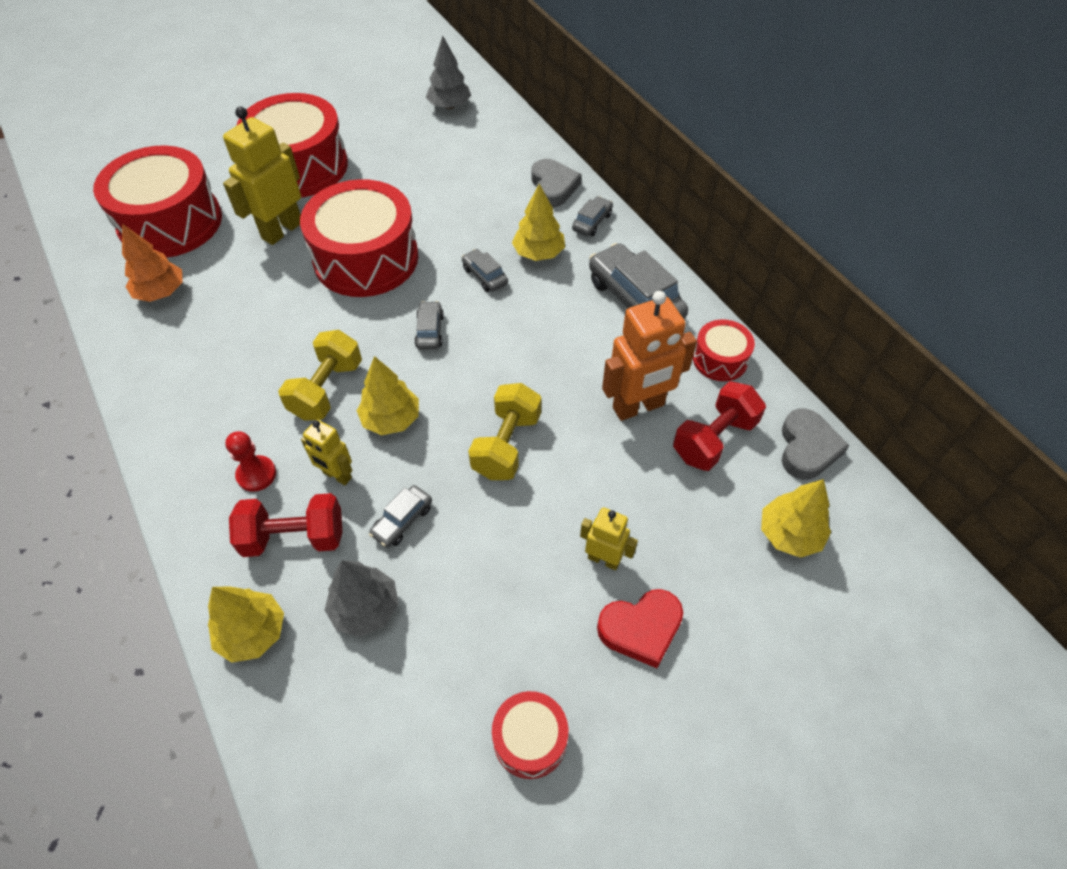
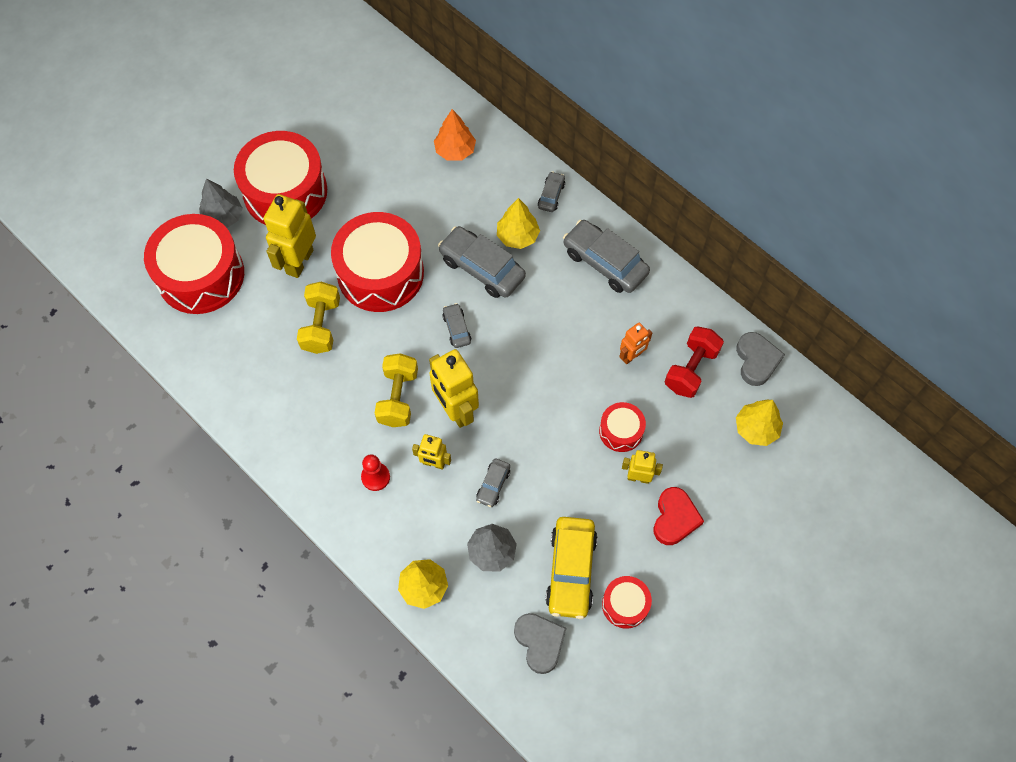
camera: 15 degrees left, 10 degrees up
orange tree [122,224,183,302] -> orange tree moved to [434,109,476,161]
red dumbbell [229,493,342,557] -> none
yellow tree [357,356,419,435] -> yellow robot [429,349,479,428]
grey tree [426,36,471,109] -> grey tree moved to [199,178,243,228]
grey car [462,249,508,292] -> grey car [438,226,526,298], size x1.98
yellow dumbbell [468,383,541,480] -> yellow dumbbell moved to [297,282,340,354]
grey heart [531,159,581,207] -> grey heart moved to [514,613,566,674]
red heart [597,589,683,668] -> red heart turned 45 degrees counterclockwise [653,487,704,545]
orange robot [602,291,697,421] -> orange robot [619,322,652,364], size x0.55
red drum [693,319,755,381] -> red drum moved to [599,402,646,452]
none -> yellow car [545,517,598,619]

